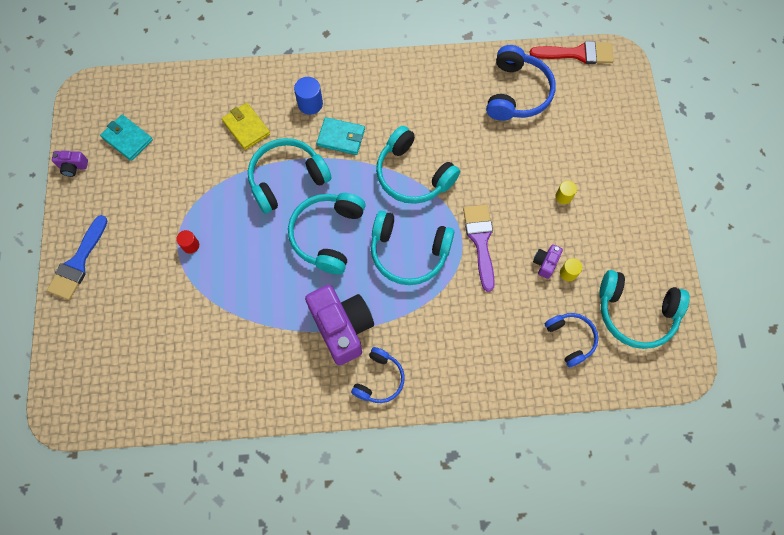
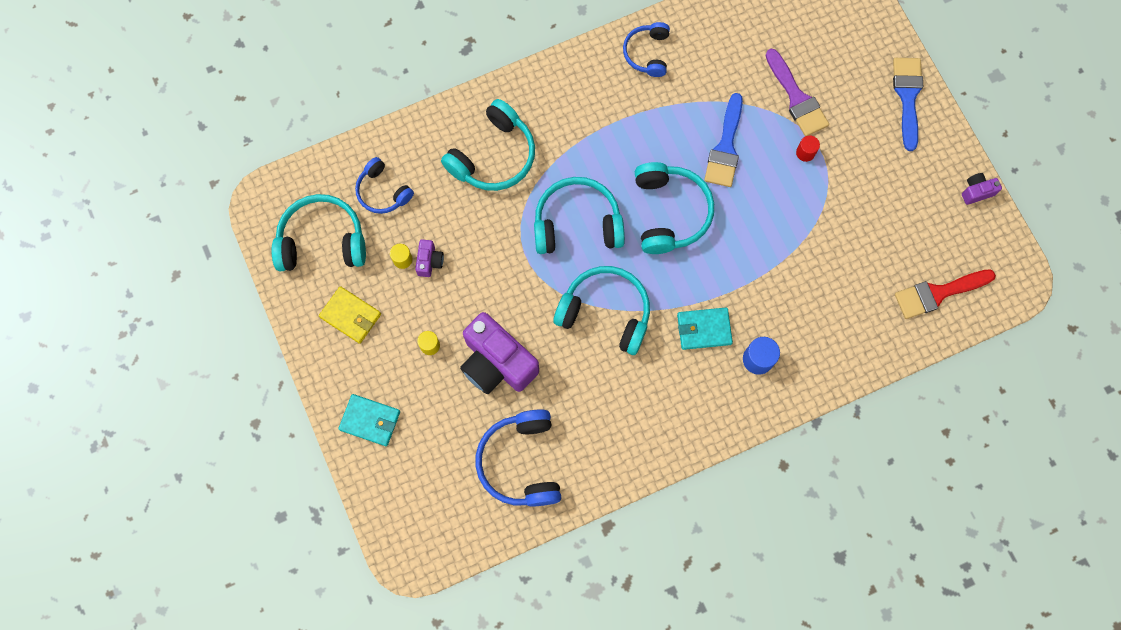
camera: 160 degrees right, 5 degrees up
turquoise wallet [100,115,153,161] -> turquoise wallet moved to [339,394,400,446]
yellow wallet [222,103,270,150] -> yellow wallet moved to [319,286,381,344]
turquoise headphones [248,138,331,214] -> turquoise headphones moved to [441,99,535,191]
purple camera [305,285,374,365] -> purple camera moved to [460,312,539,394]
blue headphones [351,347,405,403] -> blue headphones moved to [623,22,670,77]
purple brush [463,205,495,292] -> purple brush moved to [766,49,829,136]
red brush [530,41,614,64] -> red brush moved to [895,269,996,319]
none -> blue brush [704,93,743,187]

